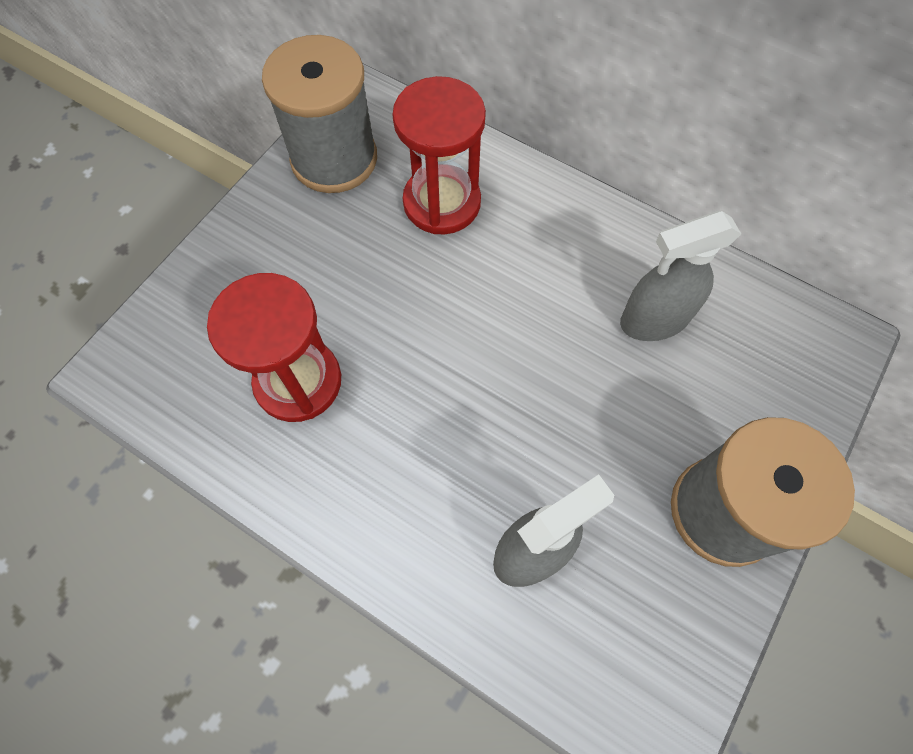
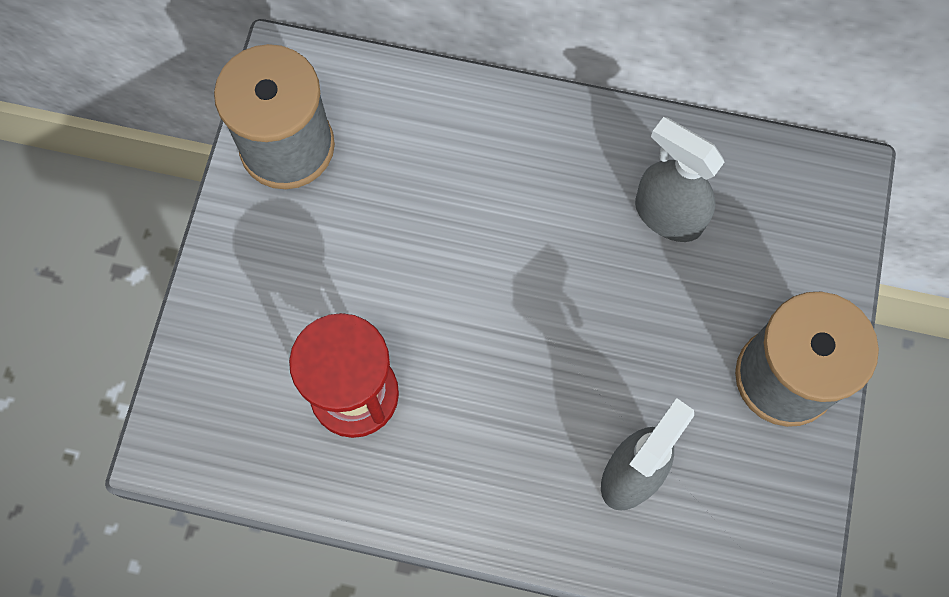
camera: 20 degrees left, 5 degrees up
red hourglass [392,76,486,235] -> none
grey spray bottle [620,211,741,341] -> grey spray bottle turned 75 degrees clockwise [635,117,724,242]

